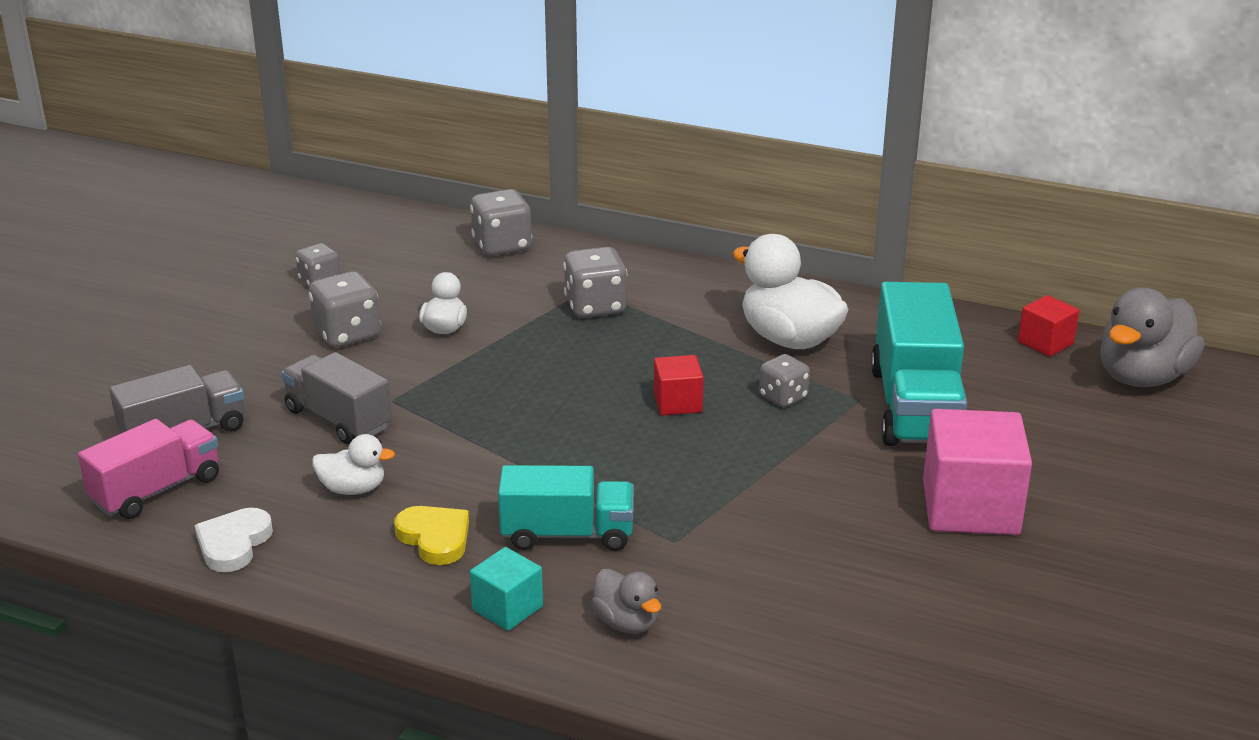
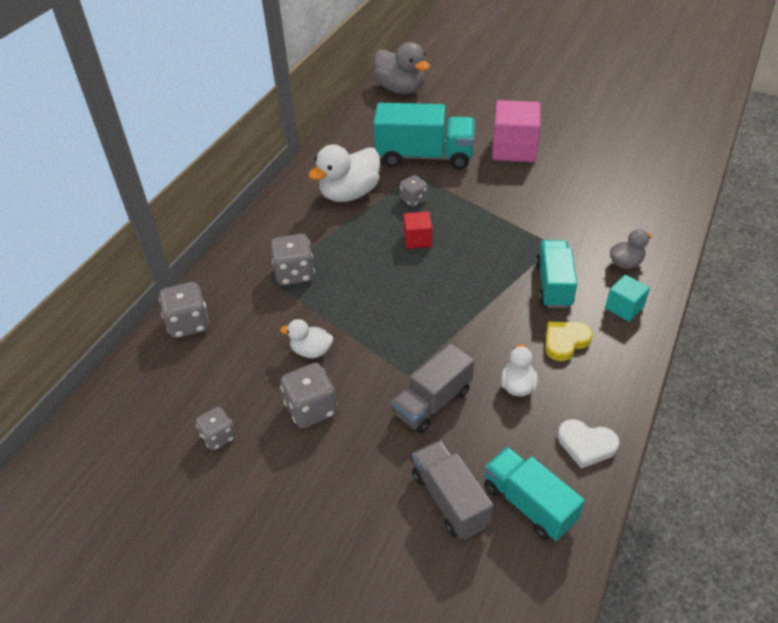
camera: 85 degrees left, 15 degrees up
pink truck [78,419,219,519] -> turquoise truck [484,447,585,541]
red cube [1018,295,1079,356] -> none

